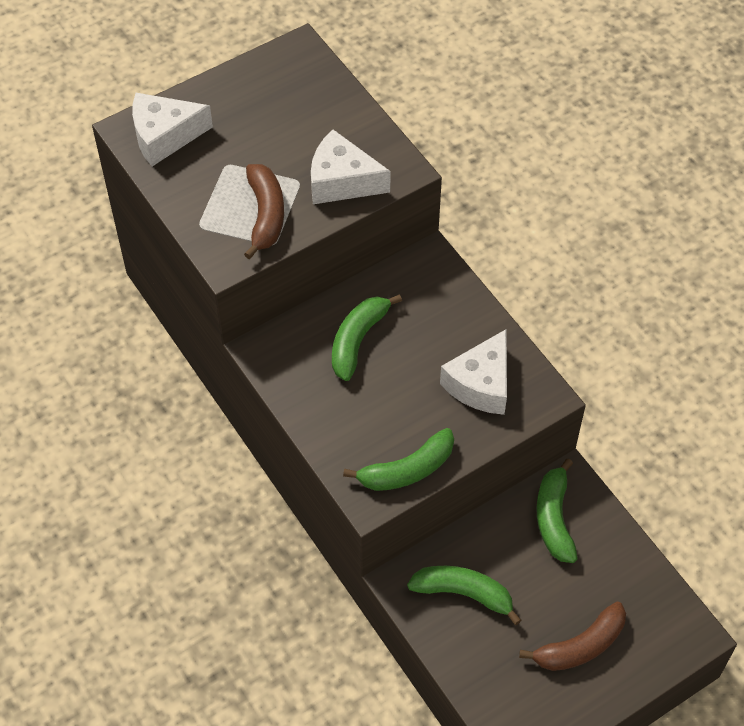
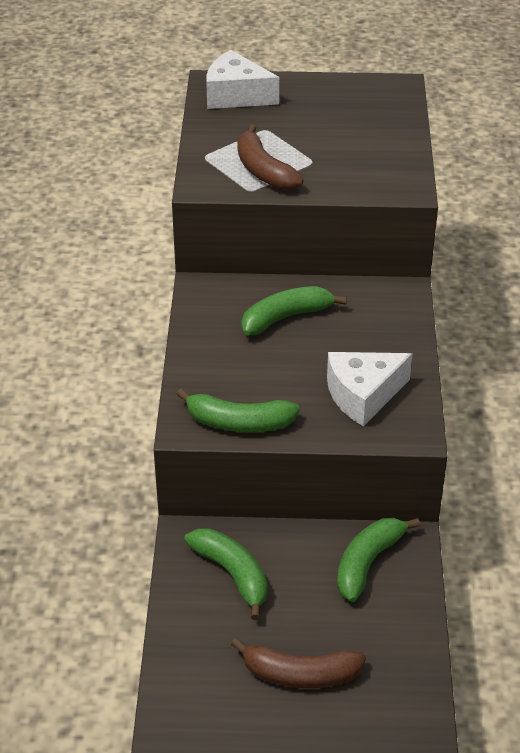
camera: 35 degrees right, 15 degrees down
brown banana [244,164,284,259] -> brown banana turned 120 degrees clockwise [237,125,303,190]
white cheese [311,130,391,204] -> none

